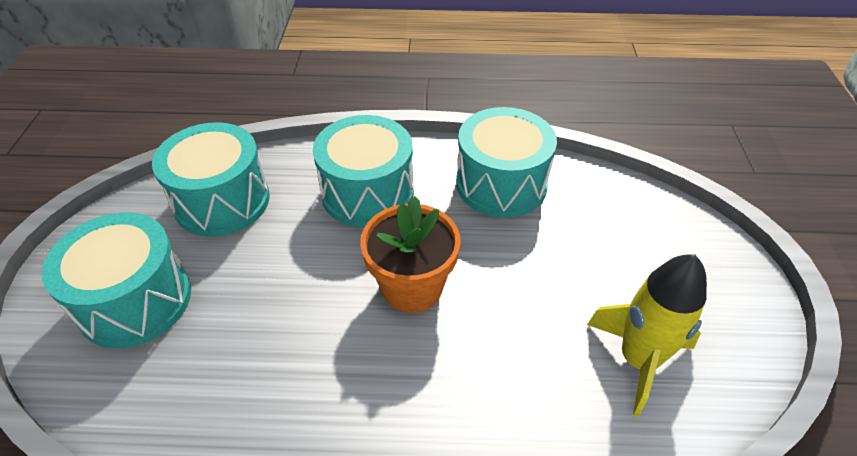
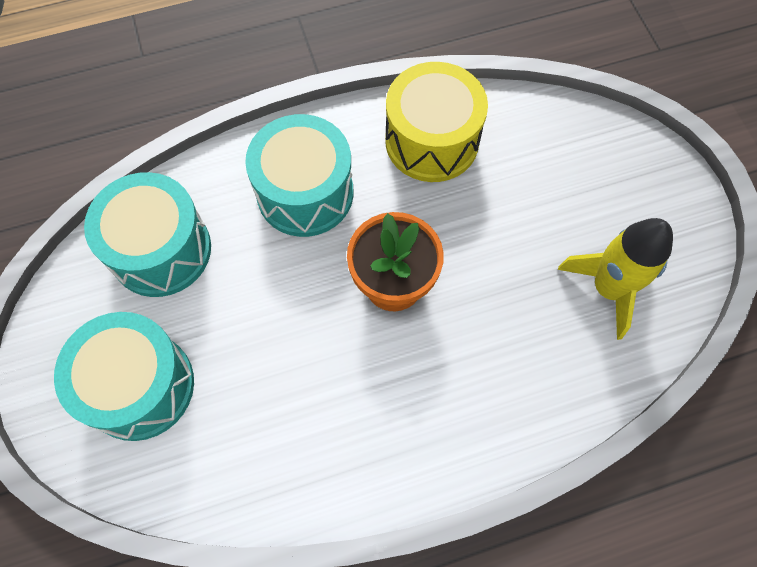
camera: 20 degrees left, 20 degrees up
turquoise drum [456,107,557,218] -> yellow drum [385,62,488,182]

